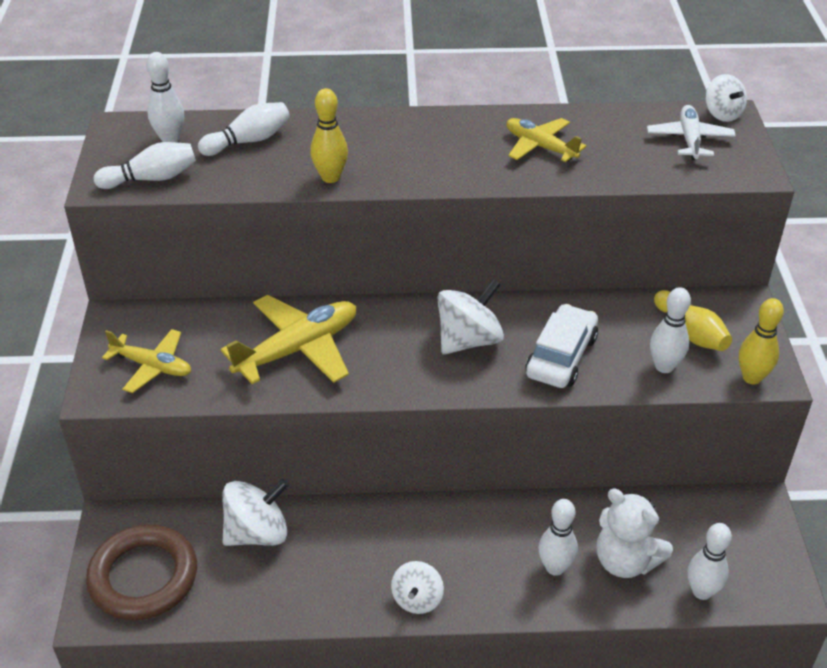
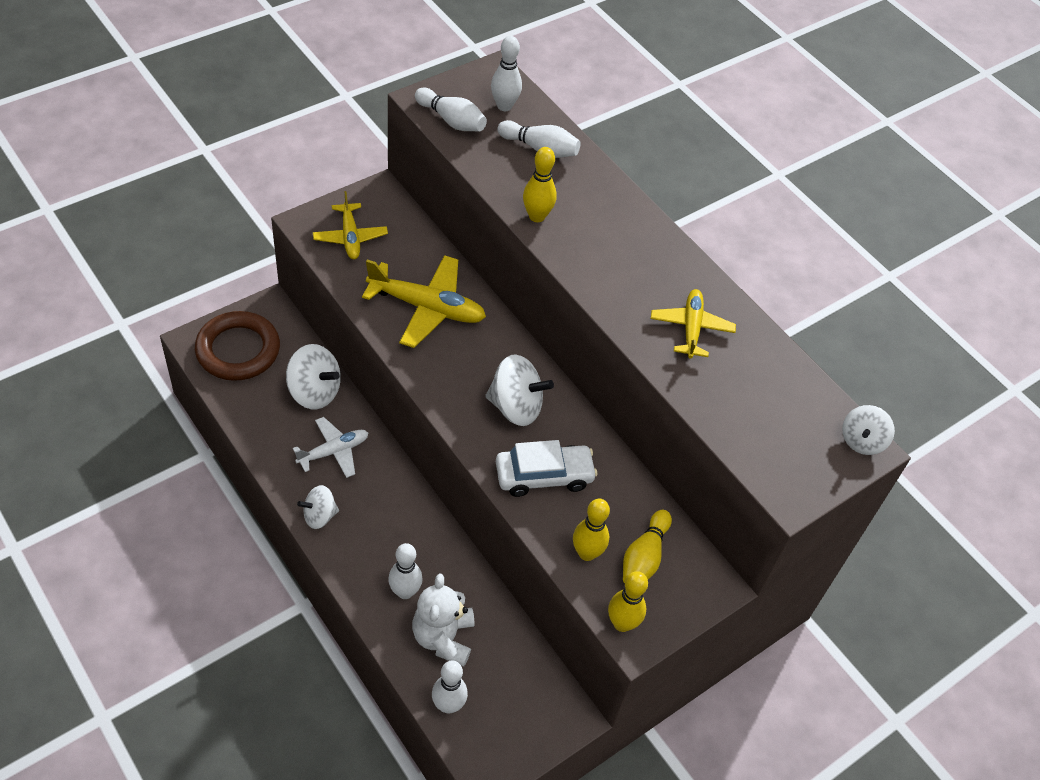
camera: 50 degrees right, 10 degrees up
white plane [647,105,736,160] -> white plane moved to [293,417,368,478]
white bowling pin [650,287,691,373] -> yellow bowling pin [573,499,610,561]

